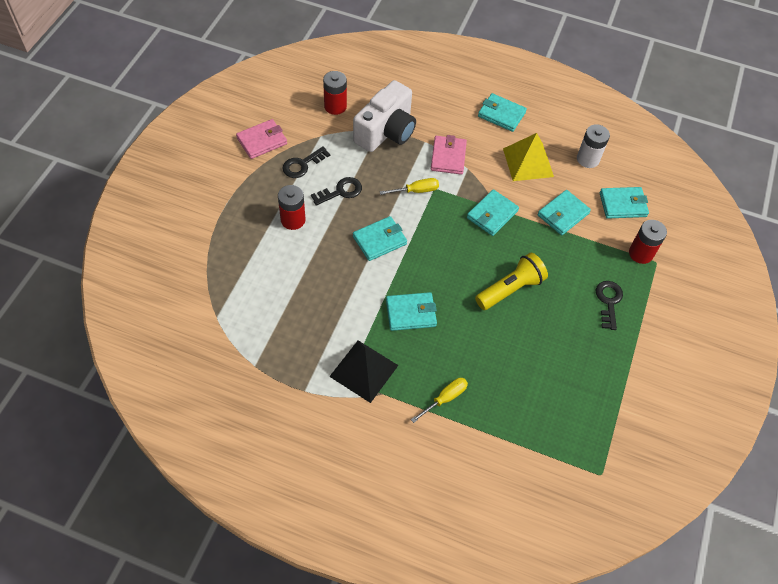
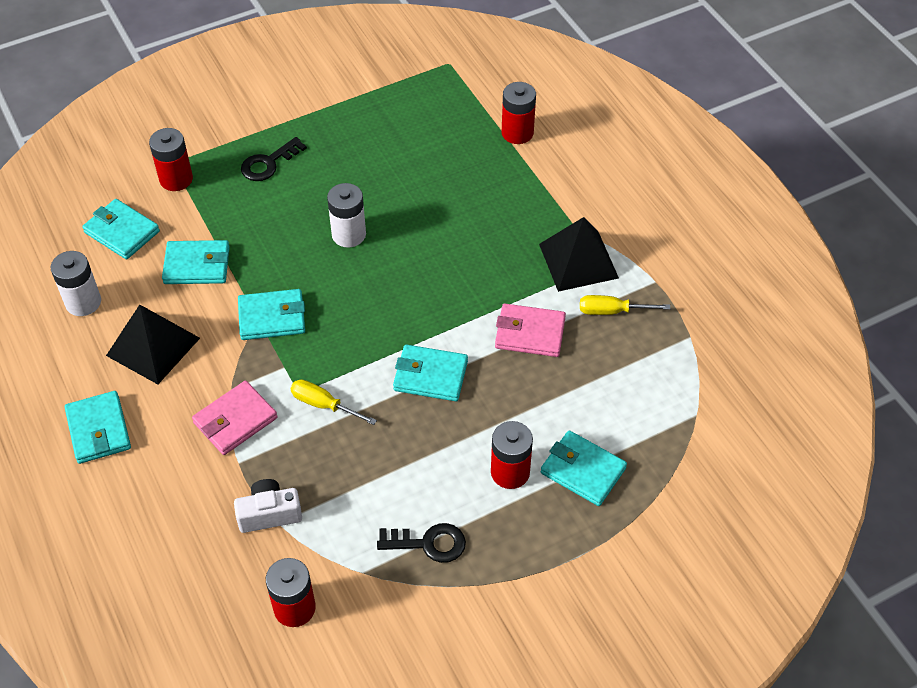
camera: 135 degrees left, 5 degrees down
pink wallet [236,119,287,159] -> pink wallet moved to [495,304,566,357]
black key [311,177,362,206] -> none
white camera [353,80,416,152] -> white camera [234,479,302,533], size x0.53
turquoise wallet [386,292,437,331] -> turquoise wallet moved to [541,430,627,506]
yellow screwdriver [411,378,468,423] -> yellow screwdriver moved to [580,295,670,315]
yellow flashlight [475,253,548,310] -> white battery [327,183,366,248]
yellow pyramid [503,133,554,181] -> black pyramid [106,305,200,384]
none -> red battery [501,82,536,144]

